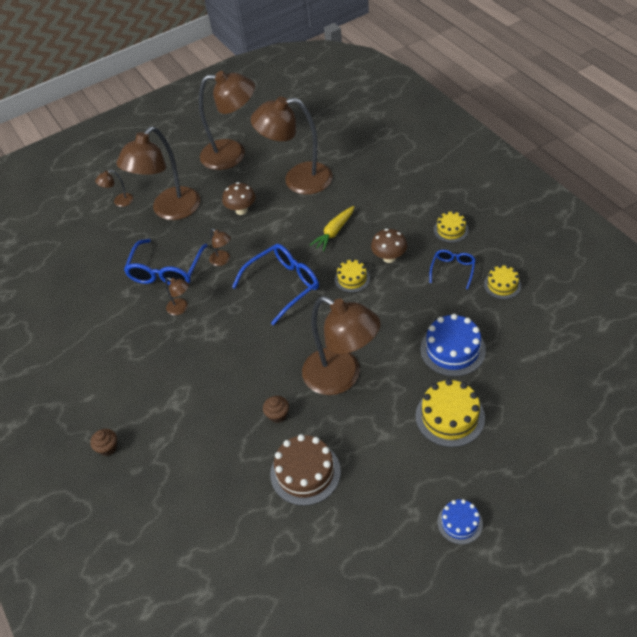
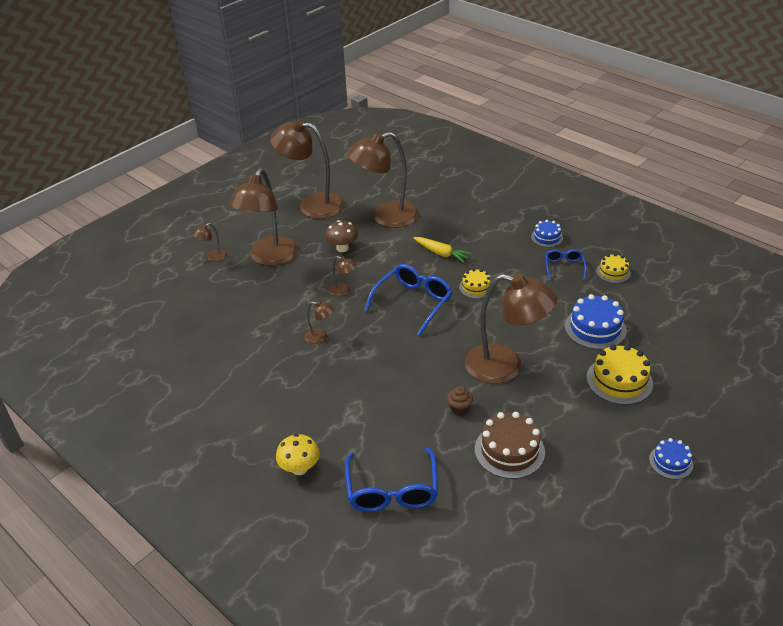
camera: 20 degrees left, 10 degrees down
brown cupcake [90,429,117,456] -> yellow mushroom [276,434,320,475]
blue glasses [124,239,208,285] -> blue glasses moved to [345,447,438,512]
brown lamp [199,71,255,170] -> brown lamp turned 150 degrees counterclockwise [270,119,345,219]
yellow carrot [310,206,354,252] -> yellow carrot turned 75 degrees counterclockwise [413,237,472,263]
brown mushroom [371,229,407,263] -> none
yellow cake [434,211,469,243] -> blue cake [531,220,563,247]

